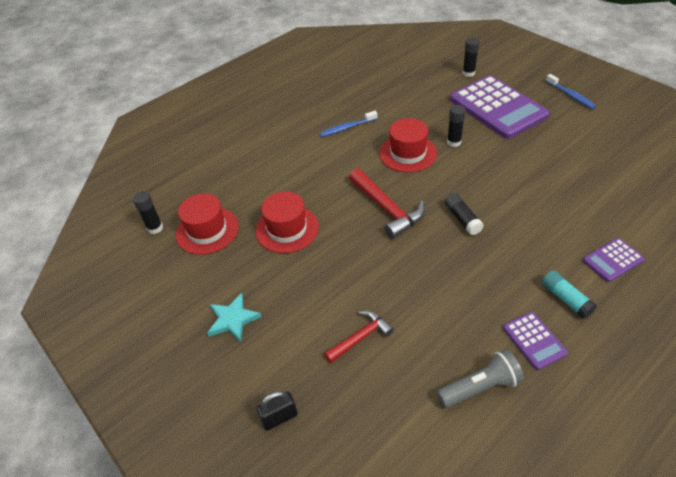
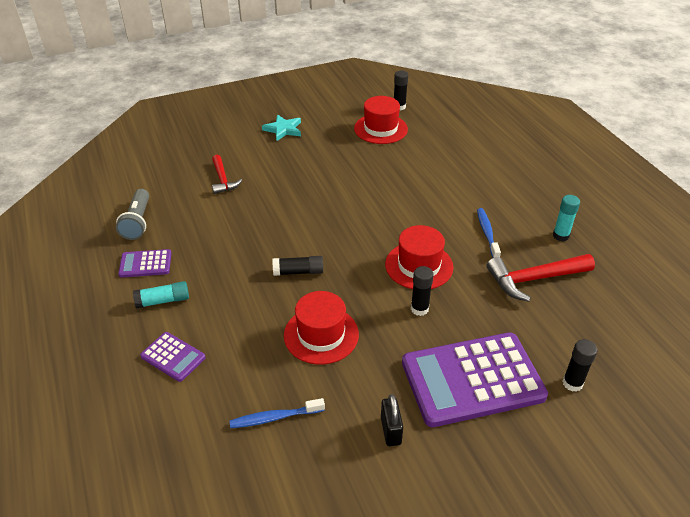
camera: 105 degrees right, 5 degrees down
red hat [255,191,319,253] -> red hat moved to [284,291,359,365]
black padlock [257,391,298,431] -> black padlock moved to [381,394,403,446]
red hammer [349,169,425,239] -> red hammer moved to [486,254,595,302]
blue toothbrush [546,74,596,109] -> blue toothbrush moved to [229,398,325,428]
purple calculator [583,238,645,282] -> purple calculator turned 135 degrees clockwise [140,332,206,382]
none -> turquoise glue stick [553,195,580,241]

